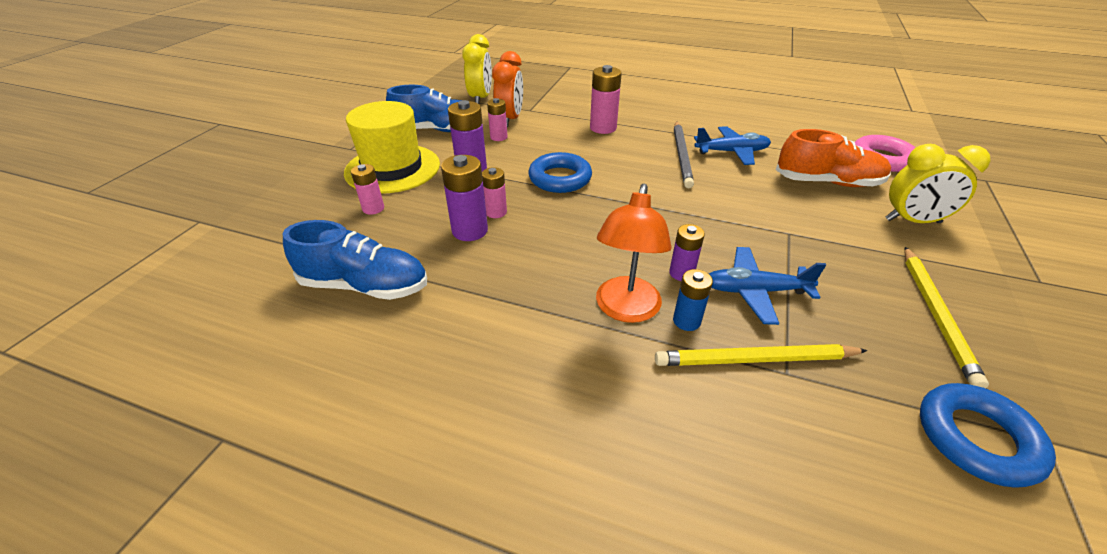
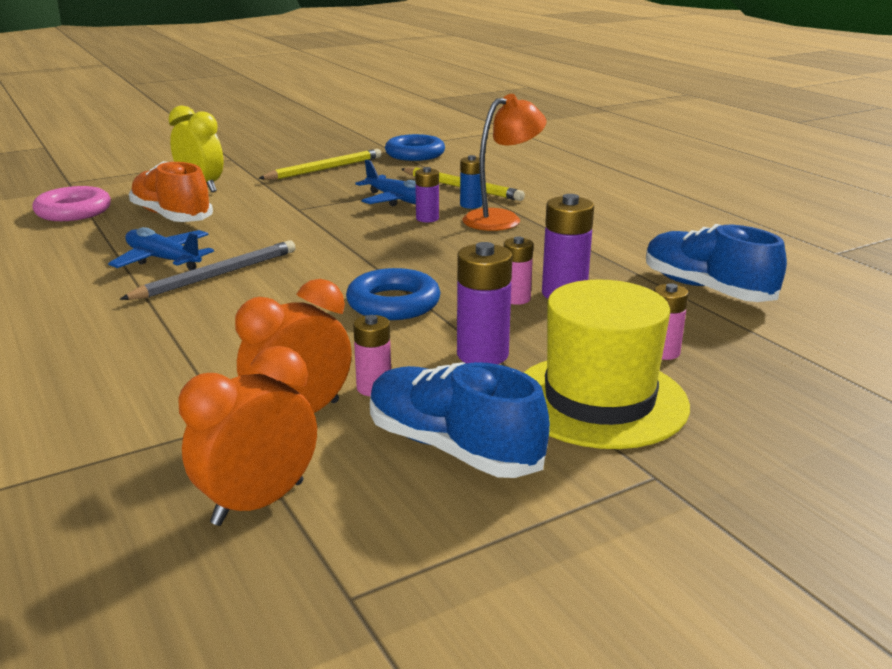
camera: 140 degrees left, 15 degrees down
yellow clock [462,34,492,104] -> orange clock [178,346,317,526]
pink battery [590,65,622,134] -> none

